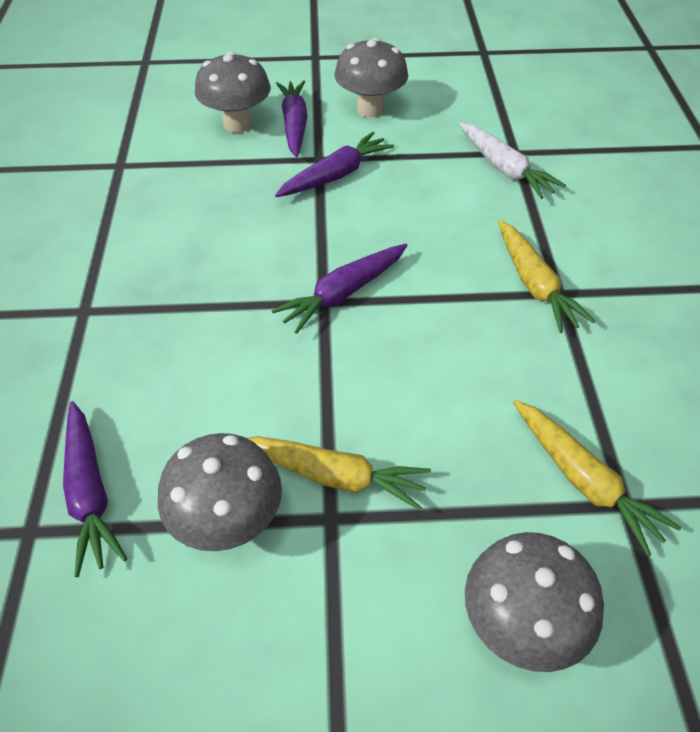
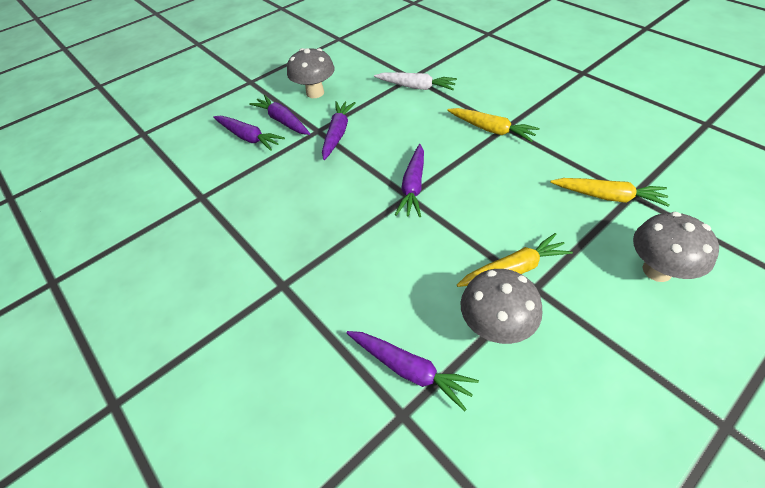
camera: 35 degrees left, 0 degrees up
grey mushroom [195,52,271,133] -> purple carrot [213,116,285,151]

